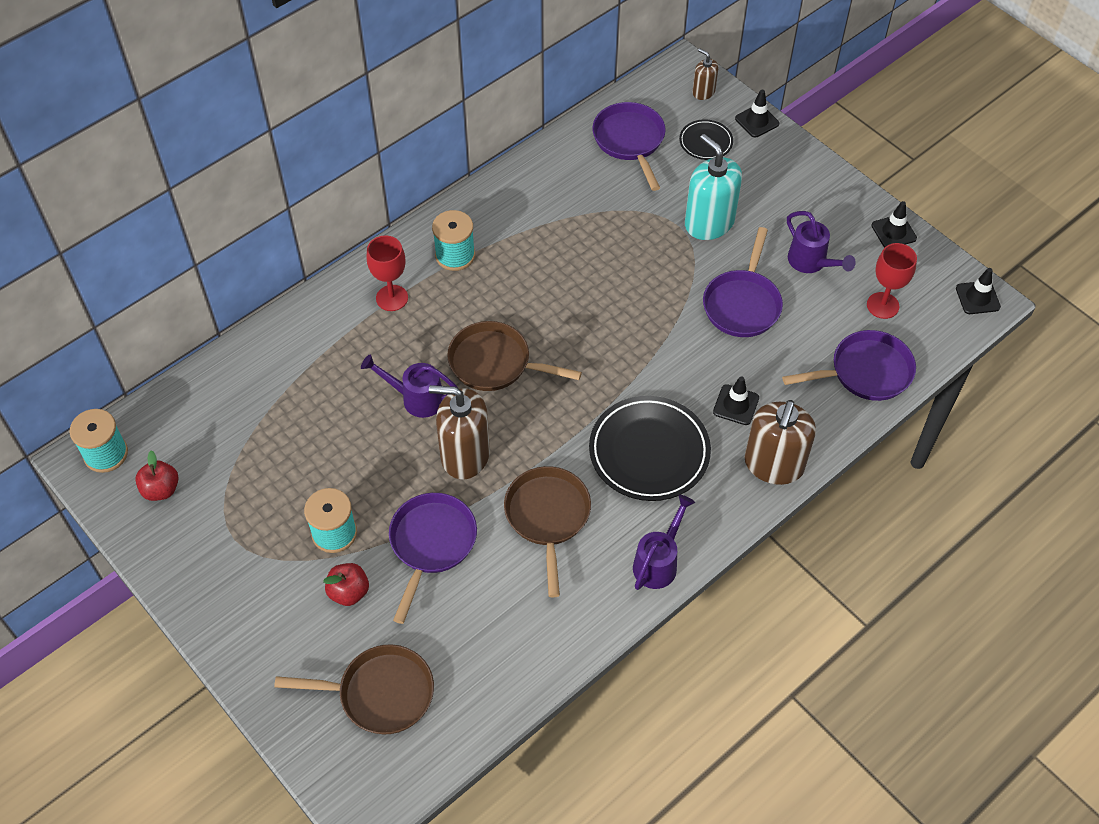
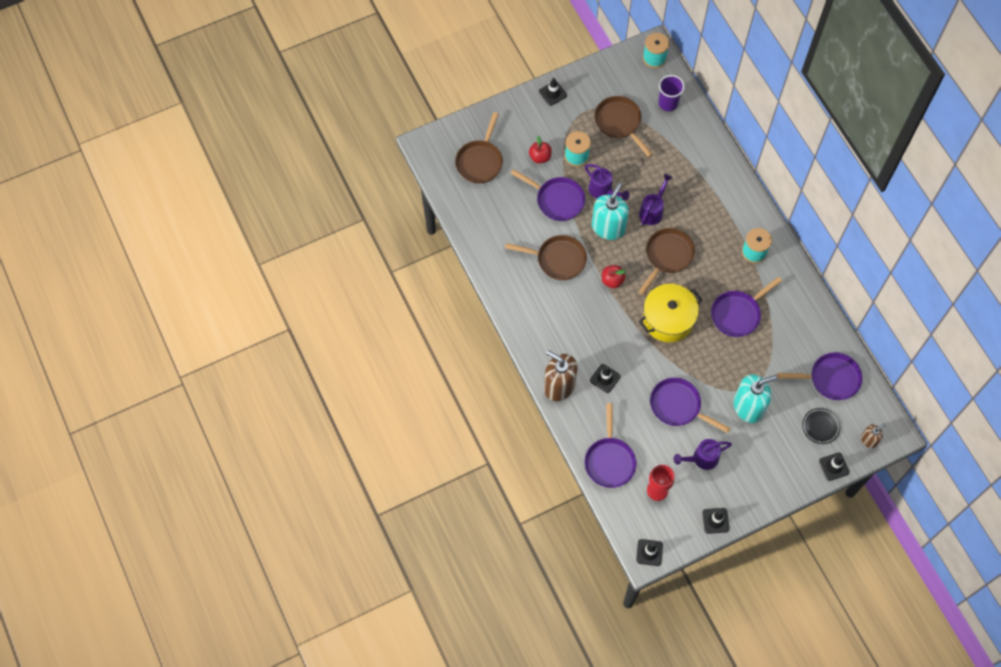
camera: 105 degrees right, 10 degrees up
red apple [135,450,179,501] -> red apple moved to [602,265,626,288]
red goblet [366,236,408,311] -> none
brown soap dispenser [429,385,490,480] -> turquoise soap dispenser [592,183,629,240]
black plate [589,396,711,501] -> none
purple watering can [633,495,695,590] -> purple watering can moved to [585,164,630,201]
none -> black traffic cone [539,78,567,106]
none -> brown pan [595,96,653,157]
none -> yellow pot [639,284,702,342]
none -> purple cup [658,75,685,111]
none -> purple pan [711,277,782,337]

